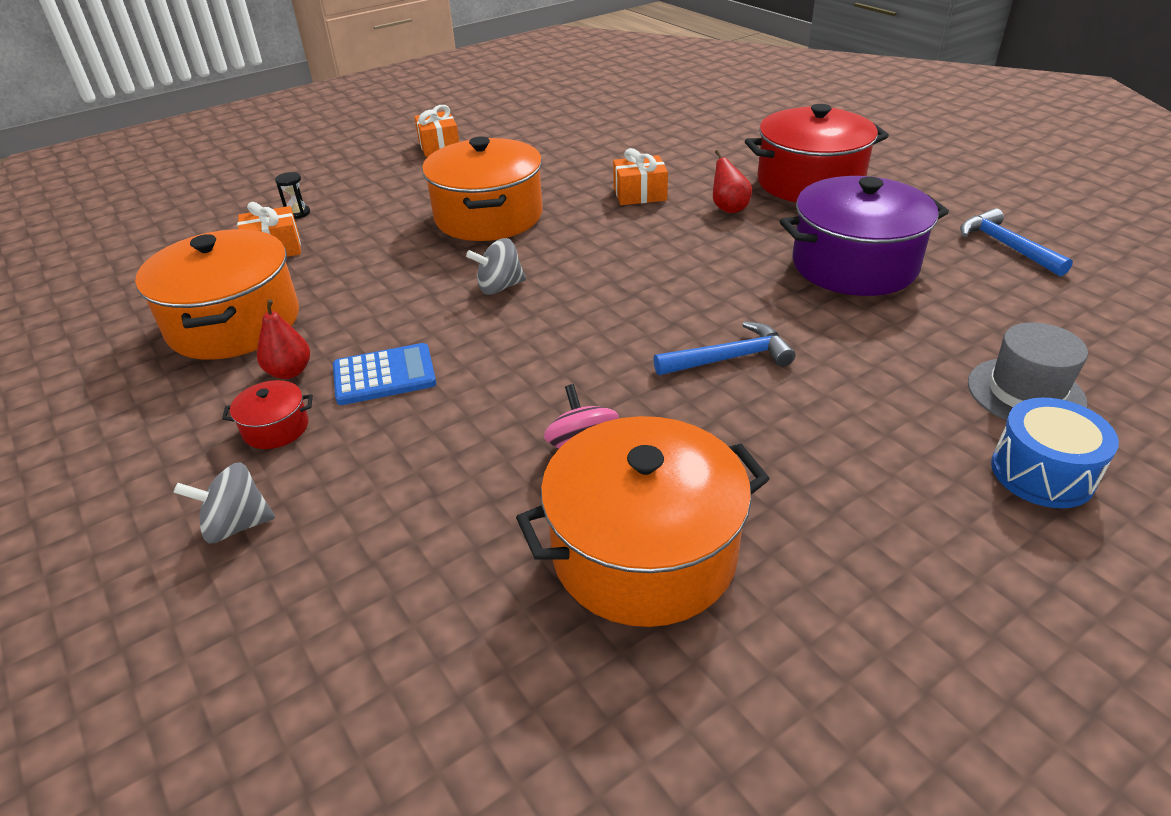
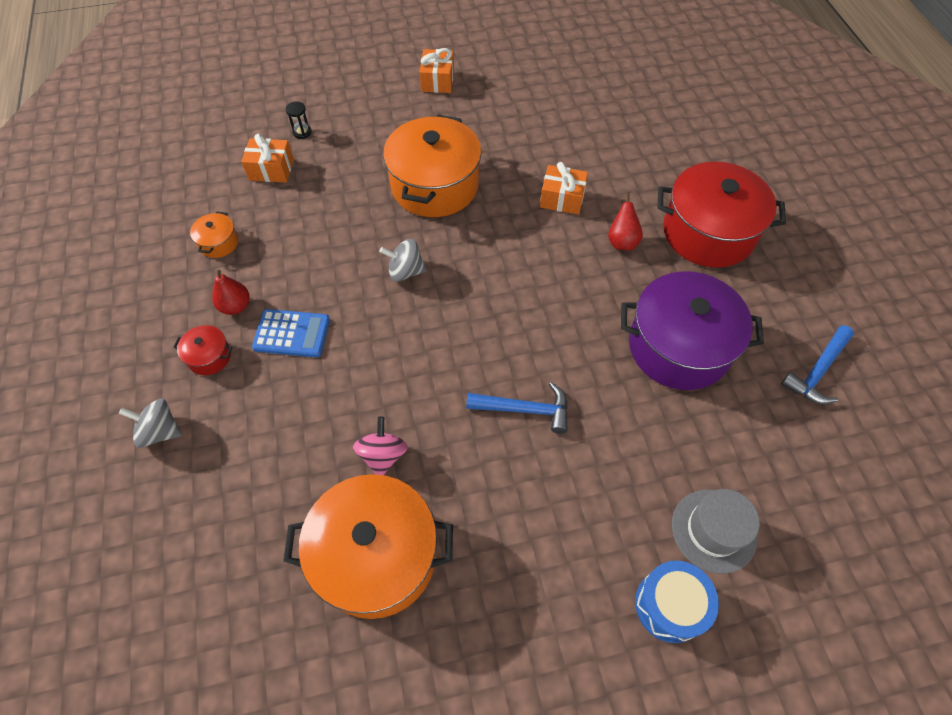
camera: 20 degrees right, 20 degrees up
orange pot [135,229,299,360] -> orange pot [190,211,238,258], size x0.43
blue hammer [960,208,1073,276] -> blue hammer turned 135 degrees counterclockwise [781,325,854,404]

